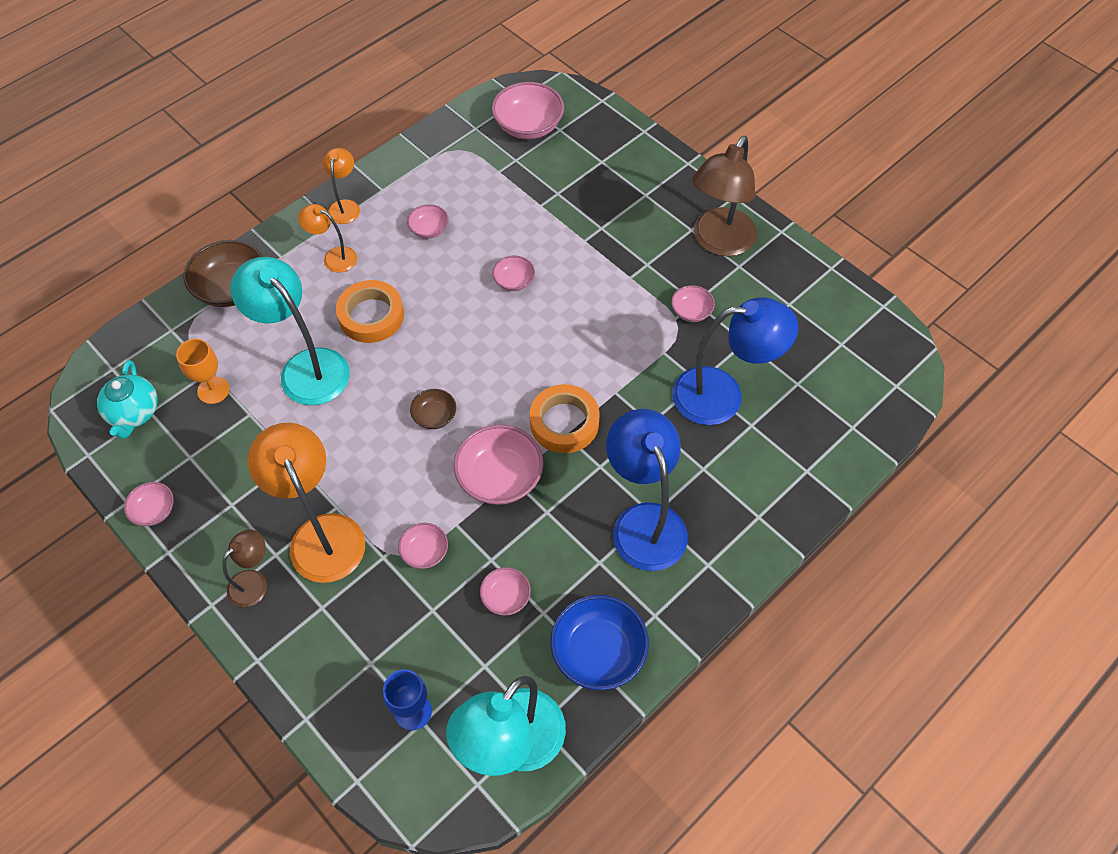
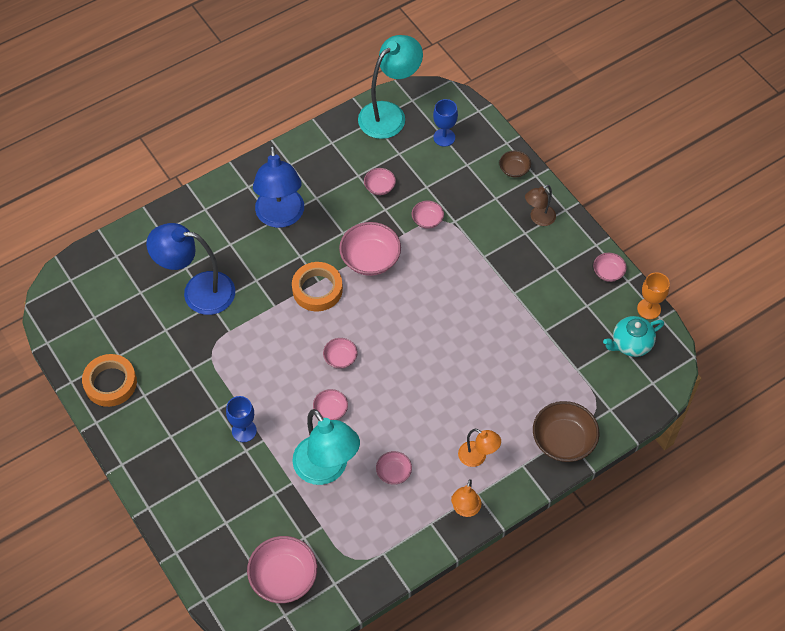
camera: 170 degrees left, 0 degrees up
turquoise teapot [97,360,158,439] -> turquoise teapot turned 120 degrees counterclockwise [603,316,664,357]
orange goblet [176,339,230,404] -> orange goblet moved to [637,272,670,319]
turquoise lamp [230,257,350,406] -> turquoise lamp moved to [292,409,360,485]
orange lamp [248,423,365,583] -> none
orange tape [336,280,404,343] -> orange tape moved to [82,354,137,407]
brown bowl [410,389,456,429] -> brown bowl moved to [499,150,531,177]
blue bowl [550,595,649,690] -> none
pink bowl [671,285,715,322] -> pink bowl moved to [323,338,358,369]
brown lamp [692,136,757,257] -> none
none -> blue goblet [226,396,257,442]

